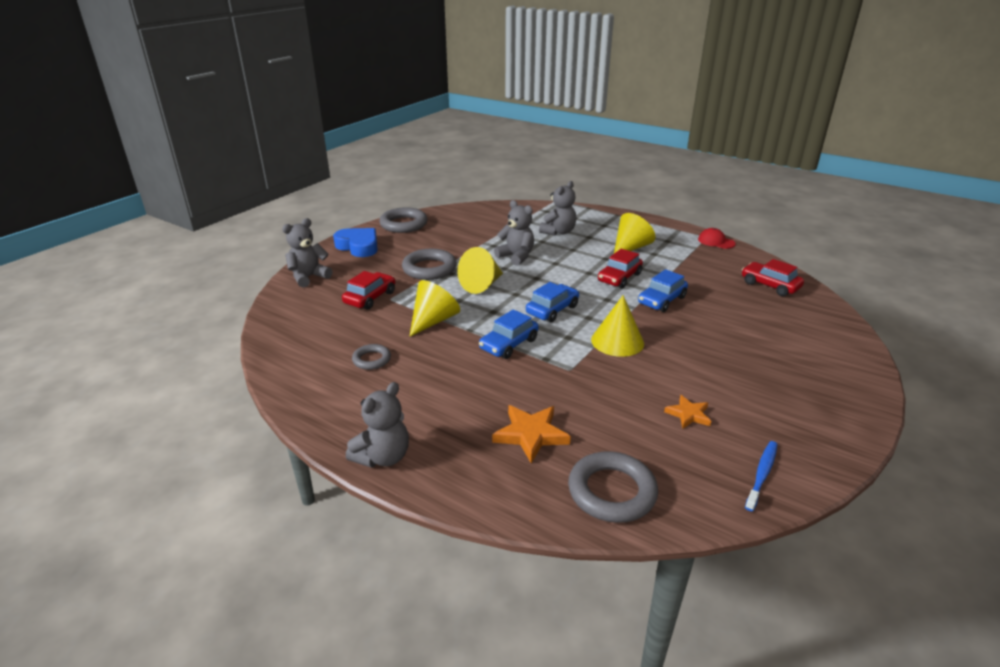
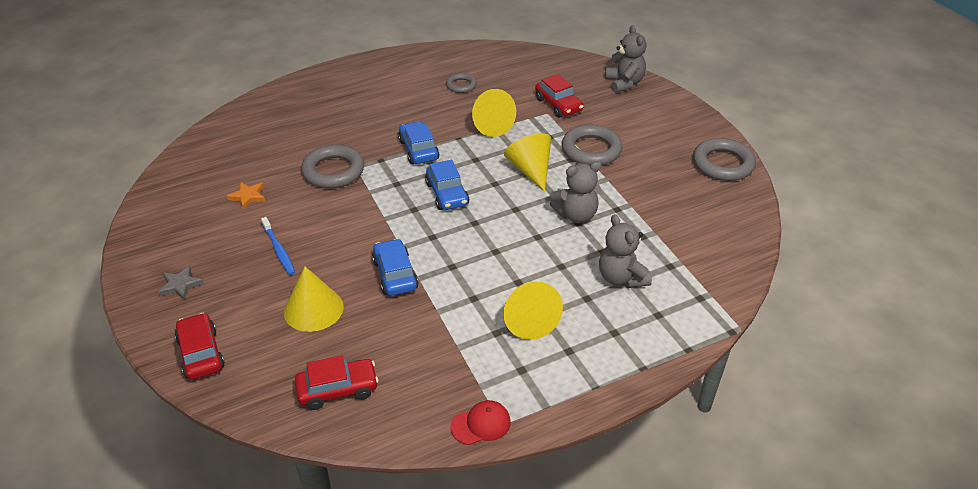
camera: 120 degrees right, 10 degrees up
blue heart [333,228,378,257] -> none
grey teddy bear [346,382,409,468] -> none
orange star [492,405,571,463] -> none
grey ring [568,451,658,523] -> grey ring moved to [301,145,364,188]
yellow cone [591,295,644,357] -> yellow cone moved to [284,267,344,332]
red car [598,249,643,288] -> red car moved to [175,313,225,380]
blue toothbrush [745,441,778,511] -> blue toothbrush moved to [261,217,295,275]
none -> grey star [158,266,204,300]

